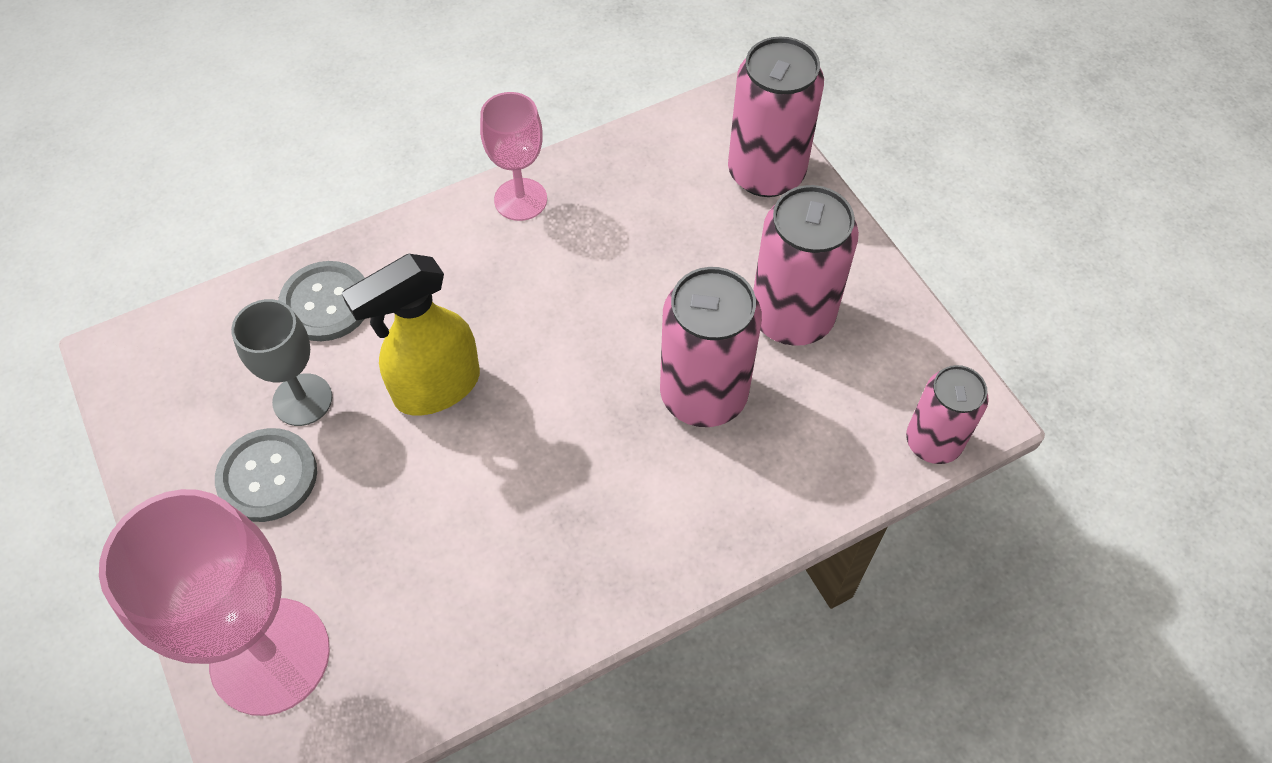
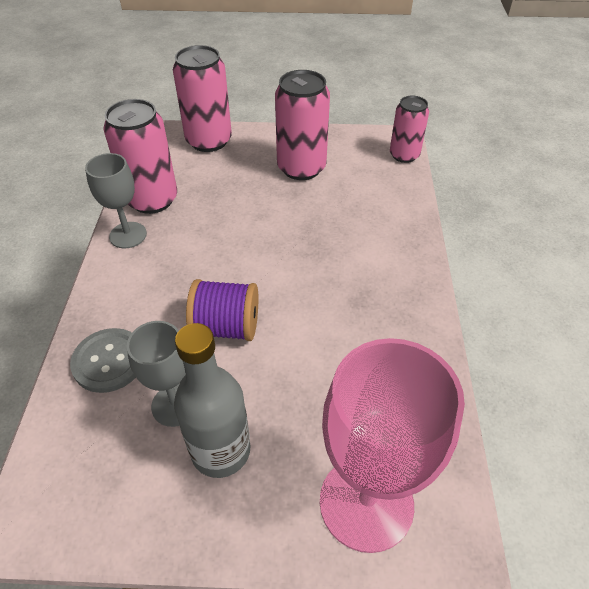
camera: 60 degrees left, 10 degrees down
grey button [215,428,317,522] -> grey bottle [174,323,250,478]
yellow spray bottle [342,254,480,415] -> purple spool [186,279,258,341]
pink goblet [480,92,547,221] -> grey goblet [85,153,147,248]
pink can [660,267,762,427] -> pink can moved to [103,99,177,214]

